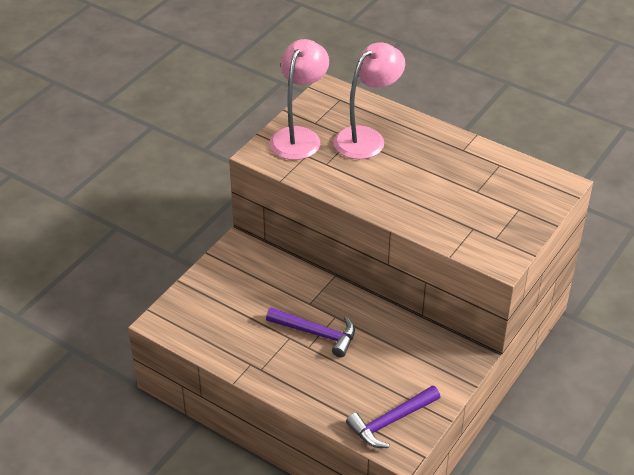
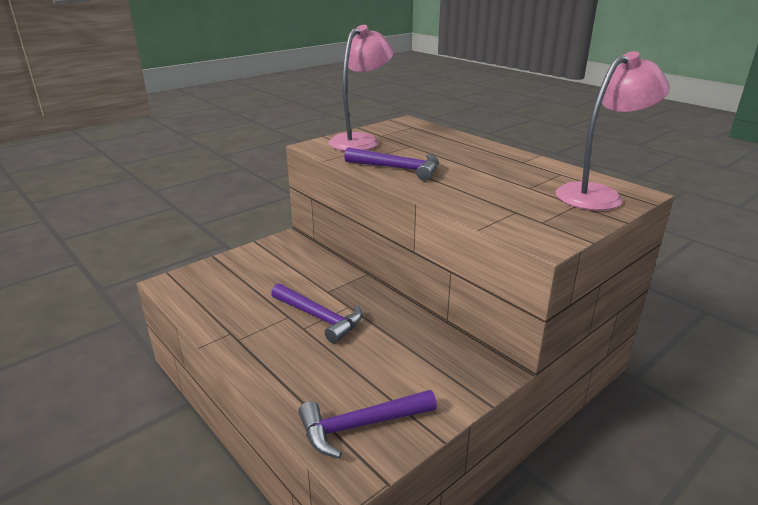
camera: 15 degrees right, 15 degrees down
pink lamp [334,42,405,159] -> pink lamp moved to [555,51,670,211]
none -> purple hammer [344,147,439,181]

